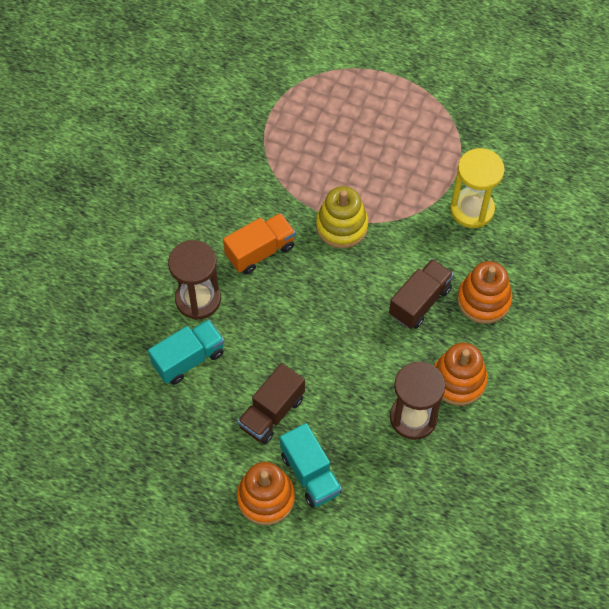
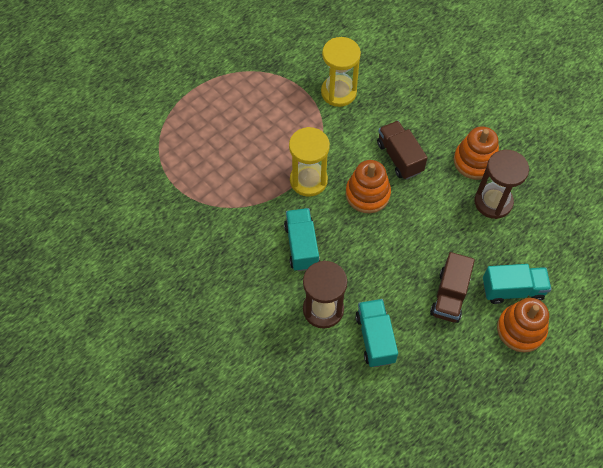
camera: 65 degrees left, 0 degrees up
orange truck [223,213,296,274] -> turquoise truck [284,208,320,271]
brown truck [238,363,305,444] -> brown truck turned 45 degrees clockwise [430,252,475,323]
yellow stacking toy [316,186,368,248] -> yellow hourglass [289,127,330,197]
orange stacking toy [457,261,512,324] -> orange stacking toy moved to [346,160,391,213]

